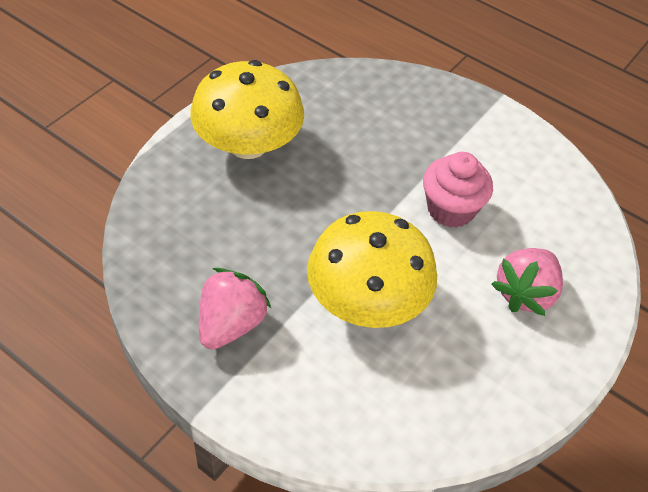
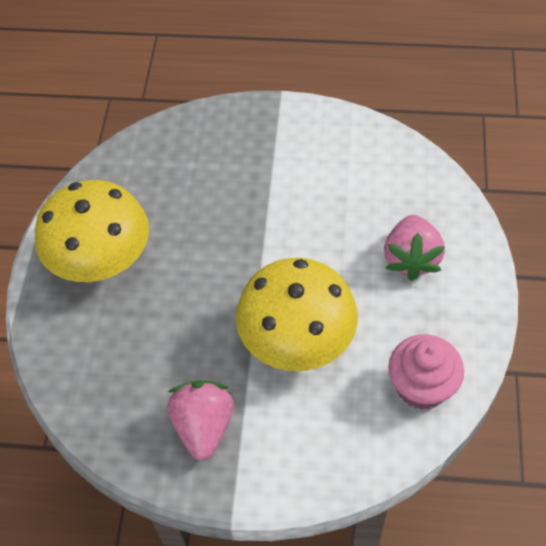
camera: 25 degrees left, 5 degrees up
pink cupcake [423,152,493,228] -> pink cupcake moved to [388,334,464,410]

